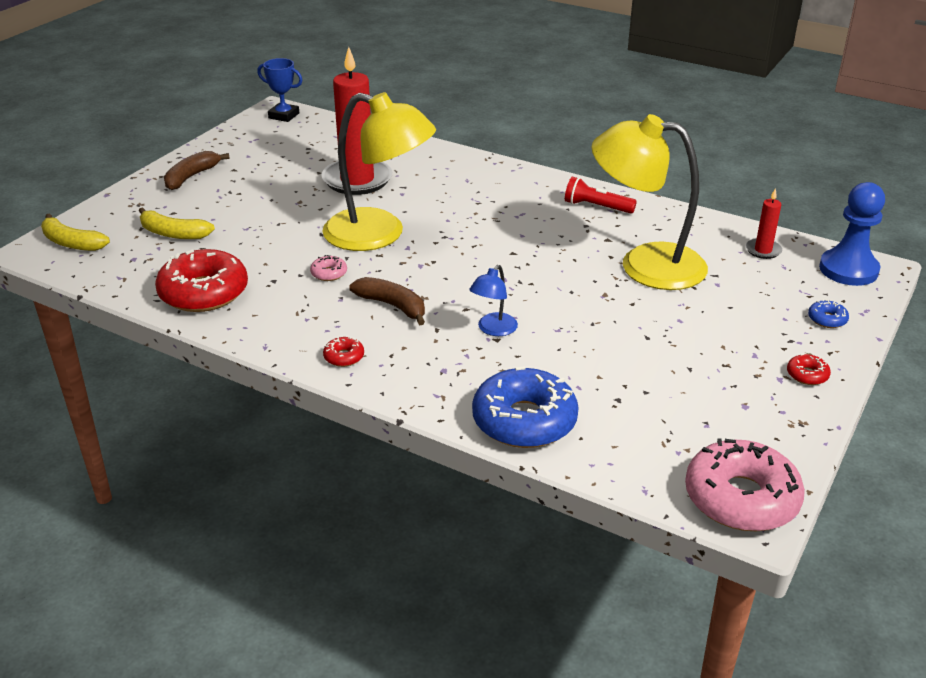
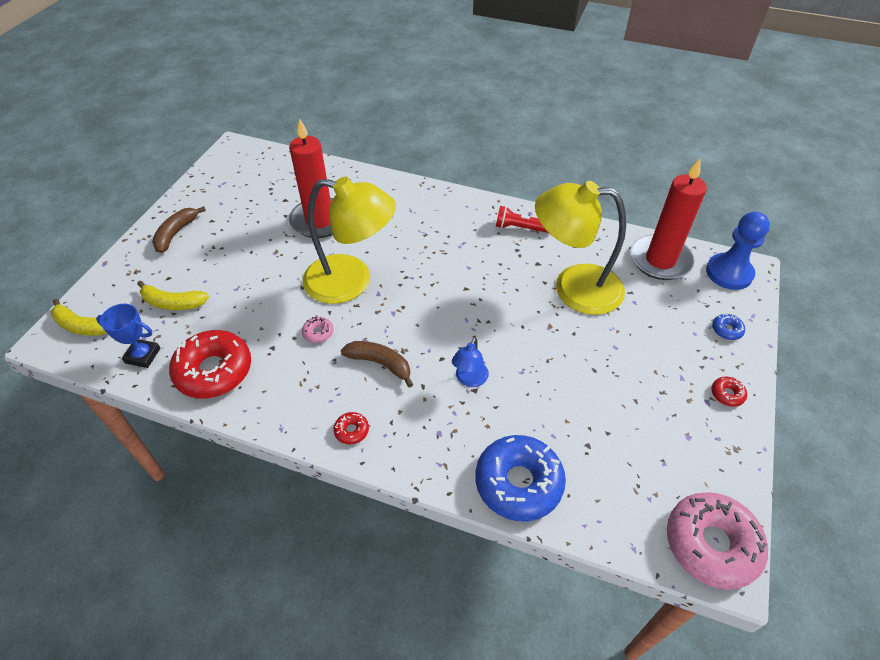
camera: 10 degrees left, 15 degrees up
blue trophy [257,58,303,122] -> blue trophy moved to [96,304,160,368]
red candle [746,188,782,259] -> red candle [630,159,707,280], size x2.19

